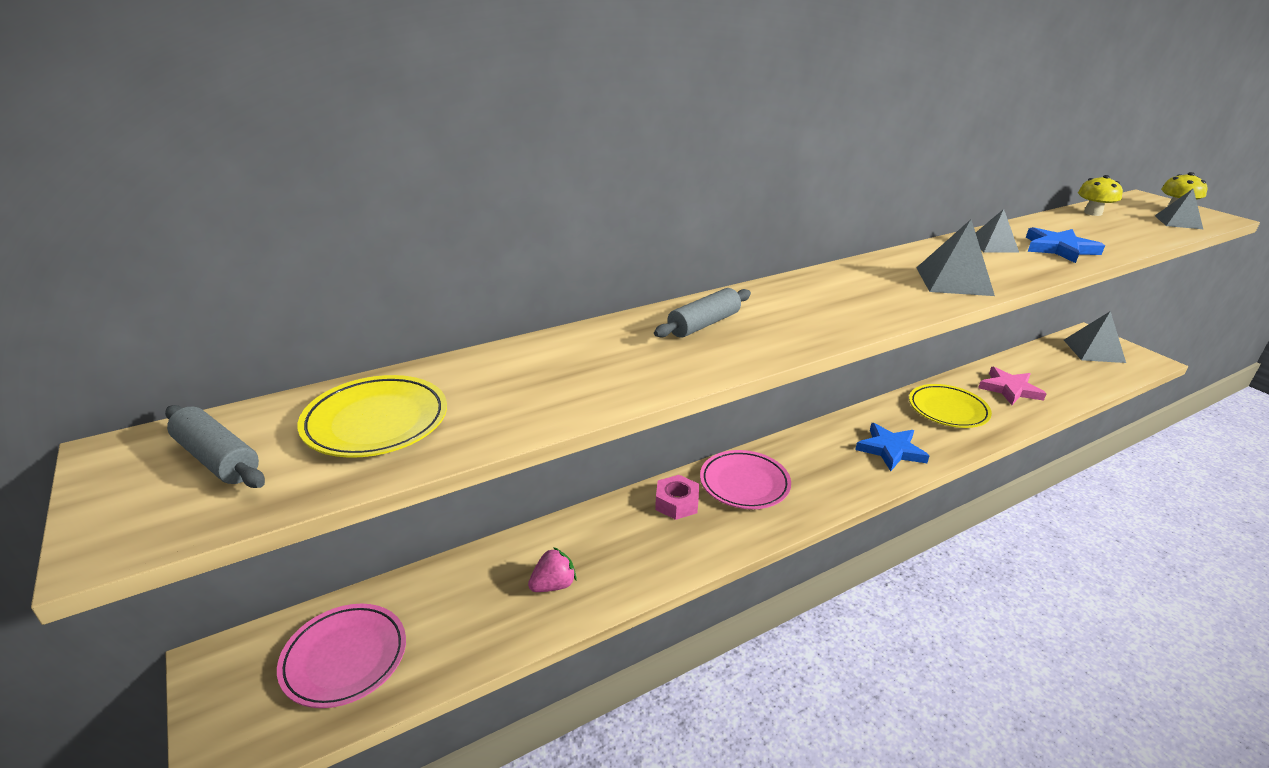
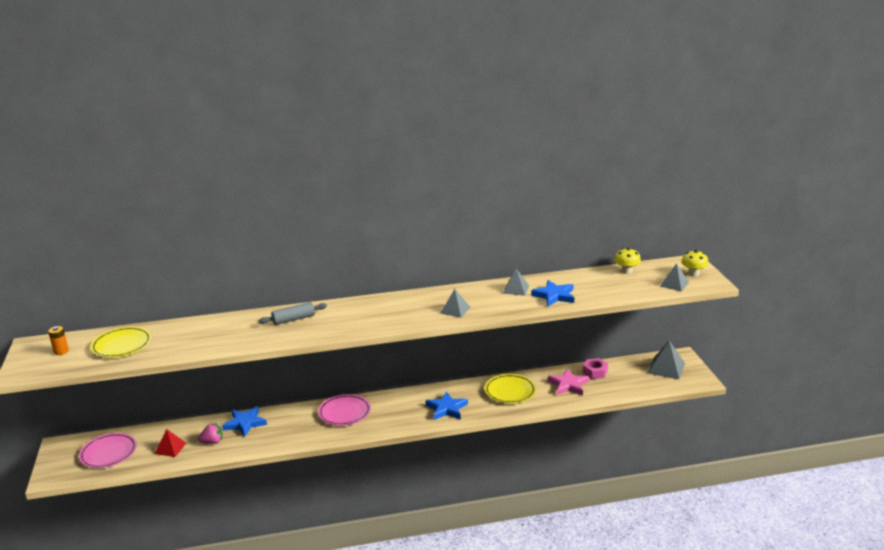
camera: 20 degrees right, 5 degrees down
grey rolling pin [165,405,265,488] -> orange battery [48,326,69,355]
pink nut [655,475,699,520] -> pink nut moved to [583,358,608,379]
grey pyramid [916,219,995,296] -> grey pyramid [440,289,470,318], size x0.66
none -> red pyramid [155,429,186,457]
none -> blue star [222,406,267,437]

